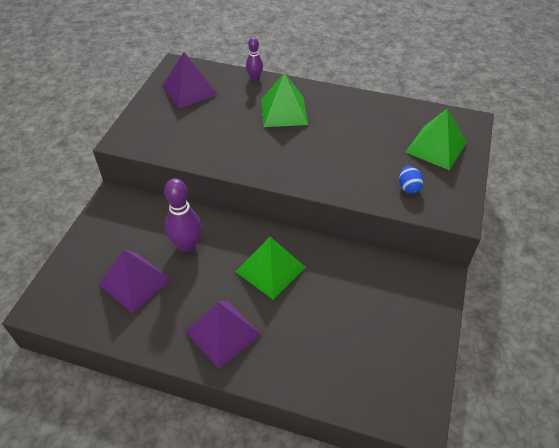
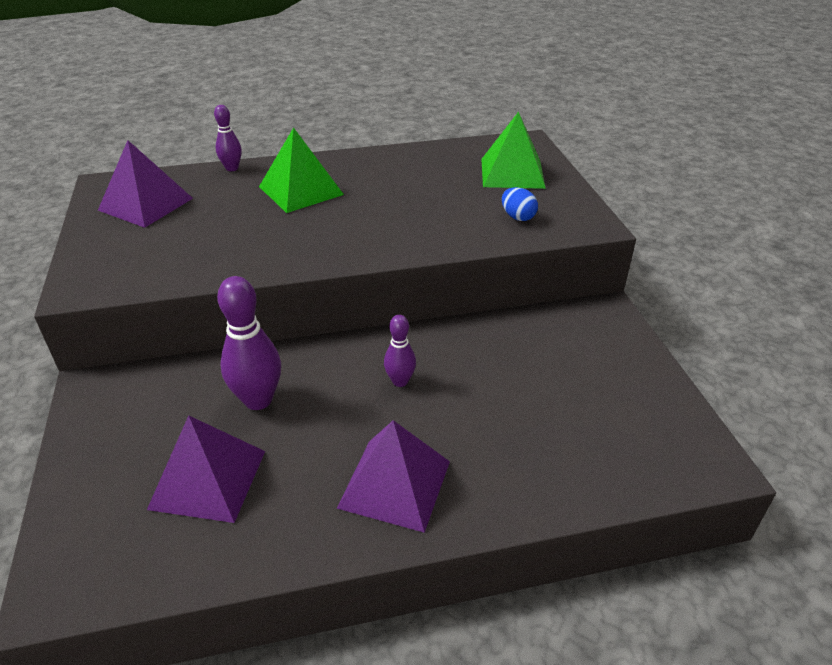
camera: 30 degrees left, 10 degrees down
green pyramid [235,237,306,300] -> purple bowling pin [384,315,416,387]

